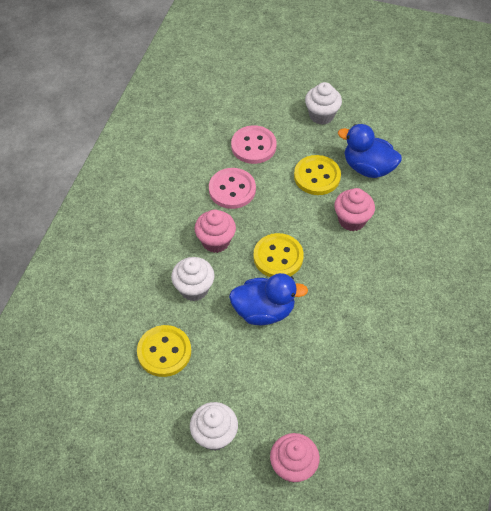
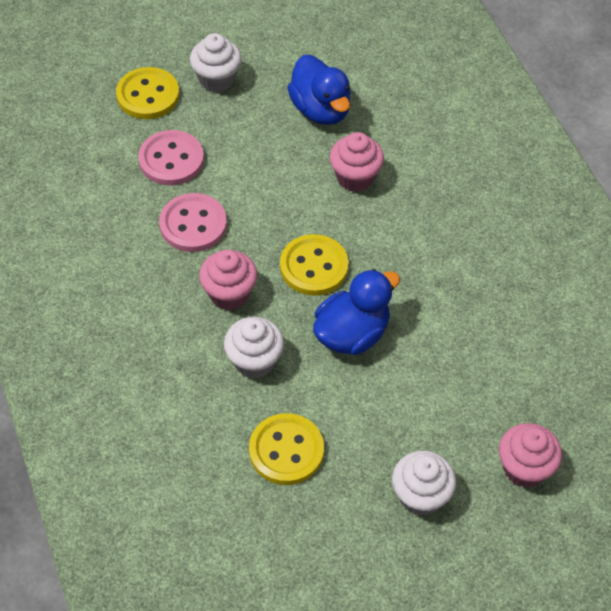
camera: 40 degrees left, 0 degrees up
yellow button [294,155,341,195] -> yellow button moved to [116,67,179,119]
blue duck [338,124,402,178] -> blue duck turned 105 degrees counterclockwise [287,55,351,125]

